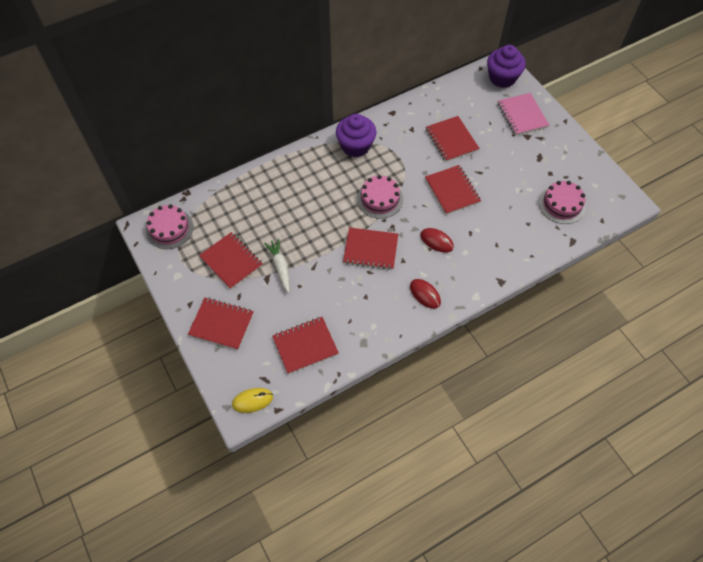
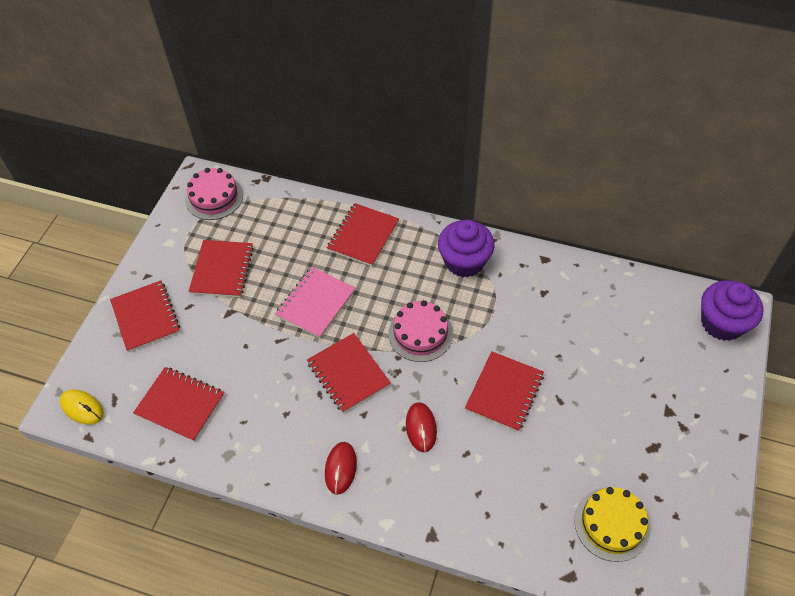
camera: 50 degrees right, 5 degrees down
white carrot [264,238,290,293] -> none
red notebook [426,116,480,162] -> red notebook moved to [327,203,399,266]
pink notebook [498,93,549,136] -> pink notebook moved to [275,267,355,338]
pink cake [539,181,586,224] -> yellow cake [574,487,650,562]

